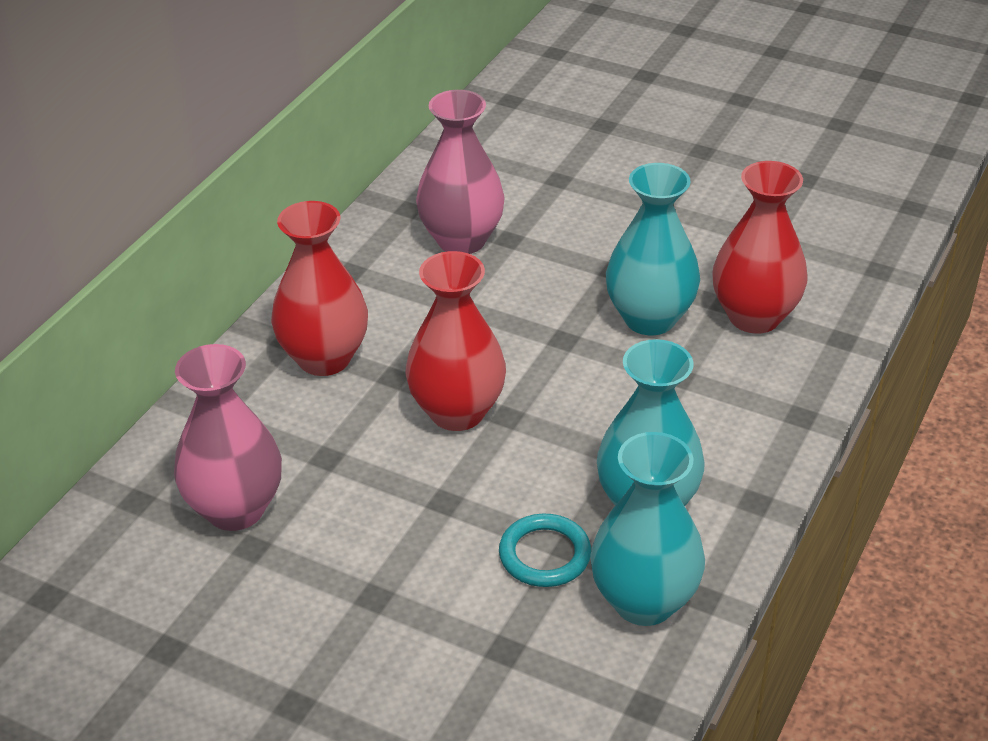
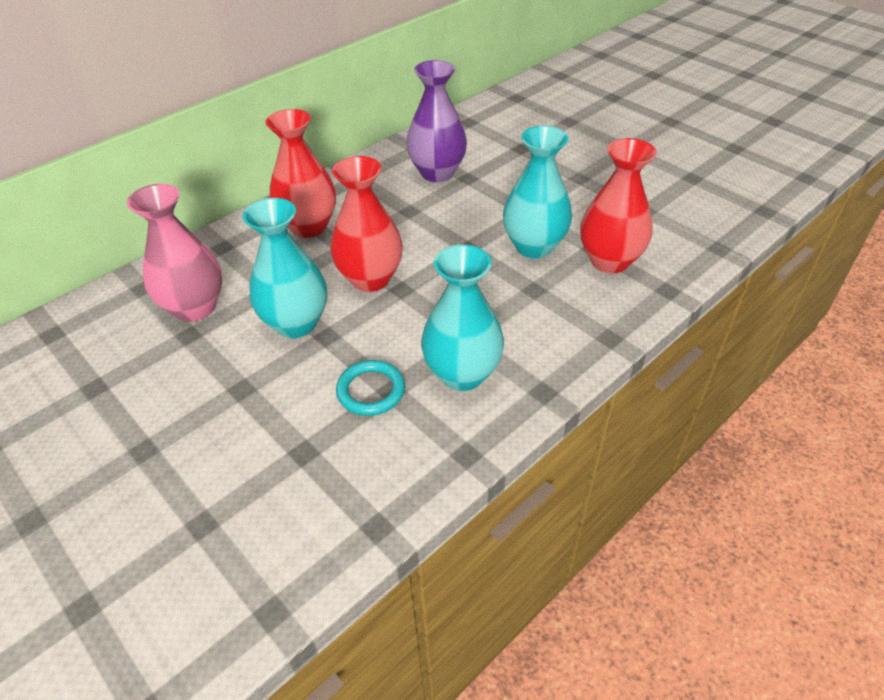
camera: 20 degrees right, 5 degrees up
pink vase [416,90,505,254] -> purple vase [407,60,467,182]
turquoise vase [590,432,705,626] -> turquoise vase moved to [243,198,327,338]

